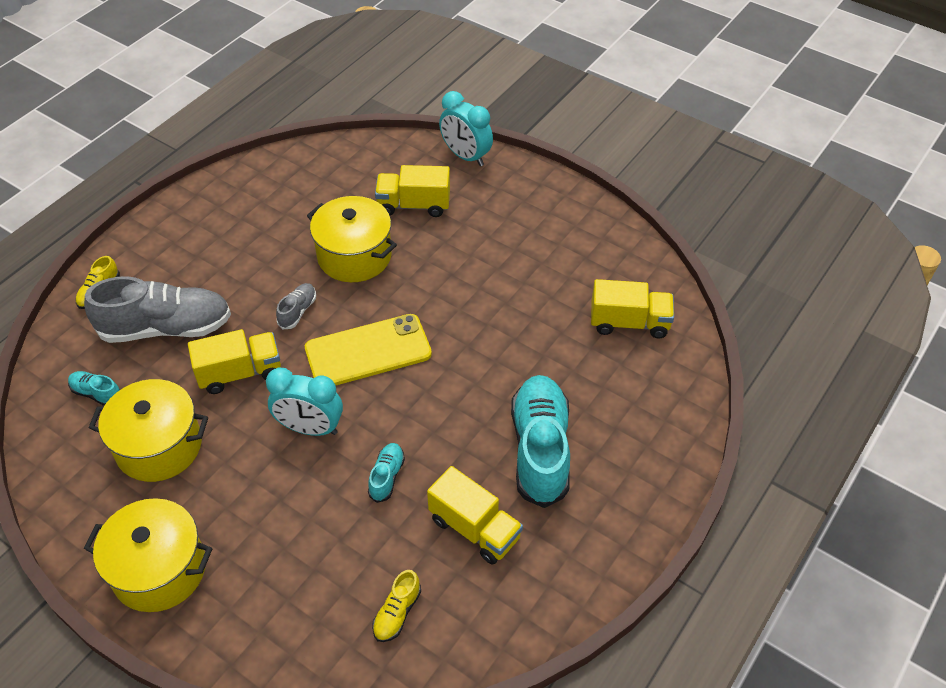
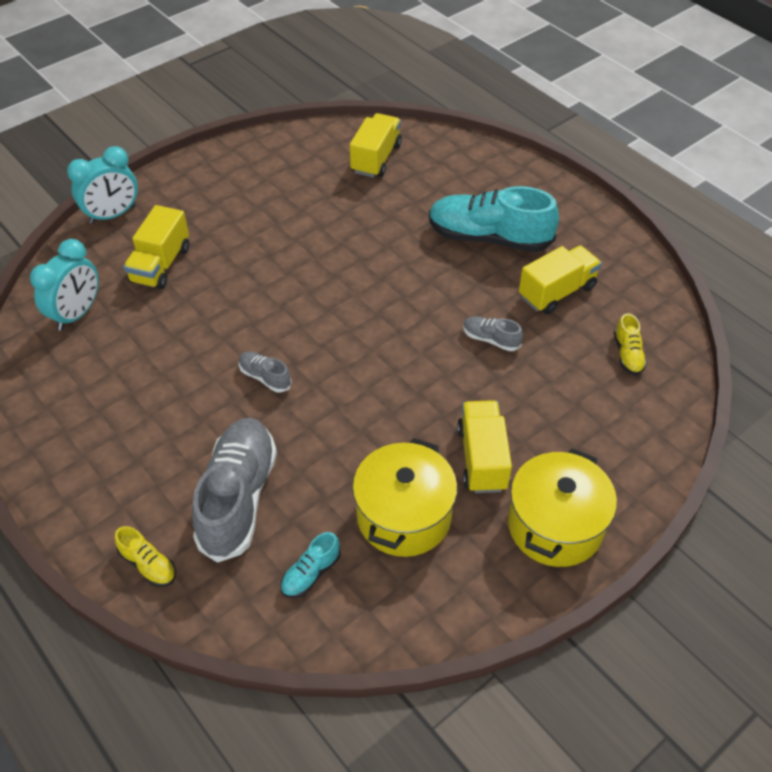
camera: 75 degrees left, 0 degrees up
yellow truck [188,329,281,394] -> yellow truck moved to [457,400,512,493]
turquoise clock [266,368,343,436] -> turquoise clock moved to [30,239,99,331]
yellow phone [305,314,432,386] -> none
yellow pot [307,196,397,282] -> none
turquoise shoe [368,443,405,503] -> grey shoe [463,316,523,351]
yellow shoe [372,570,421,642] -> yellow shoe turned 45 degrees clockwise [614,313,647,375]

